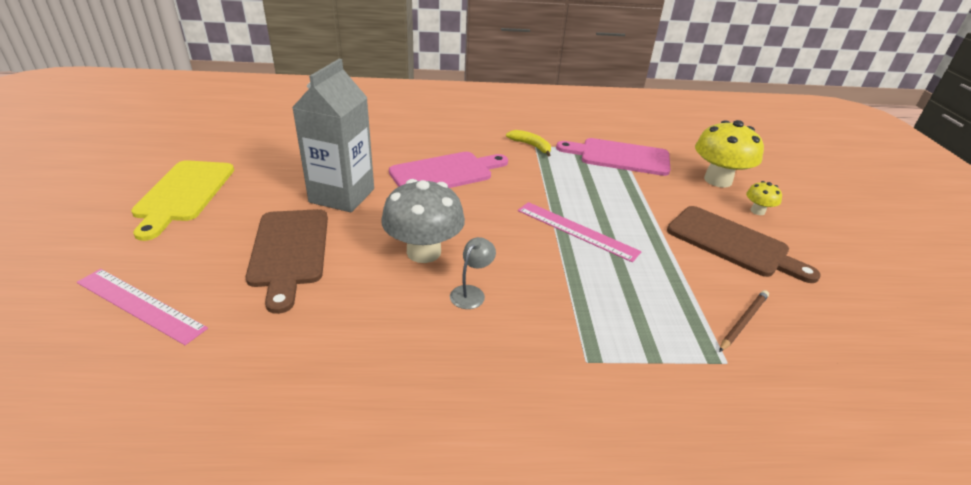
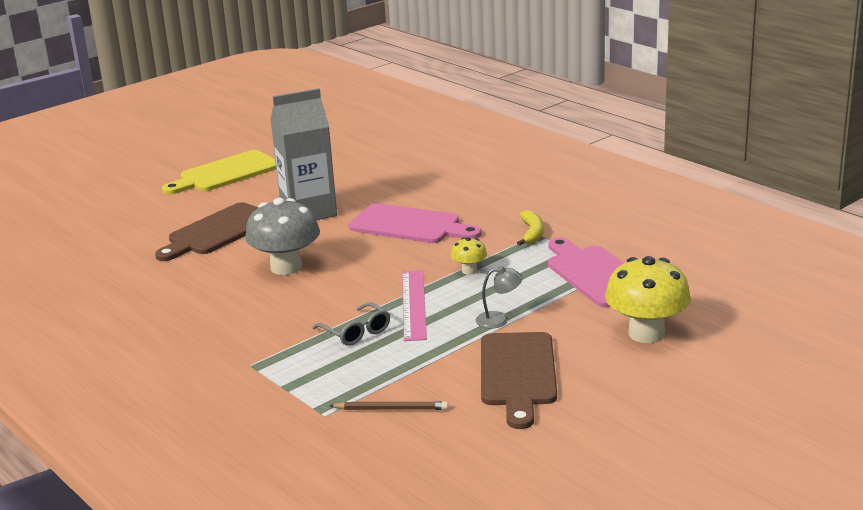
camera: 55 degrees right, 10 degrees down
pink ruler [77,269,208,345] -> none
grey lamp [450,237,496,309] -> grey lamp moved to [476,266,523,329]
yellow mushroom [746,181,782,215] -> yellow mushroom moved to [451,237,487,275]
none -> grey glasses [312,302,390,346]

